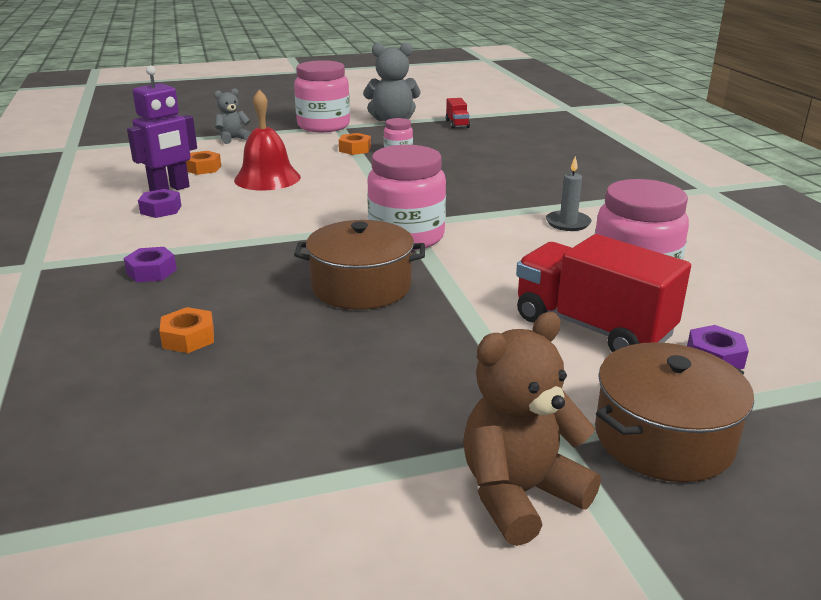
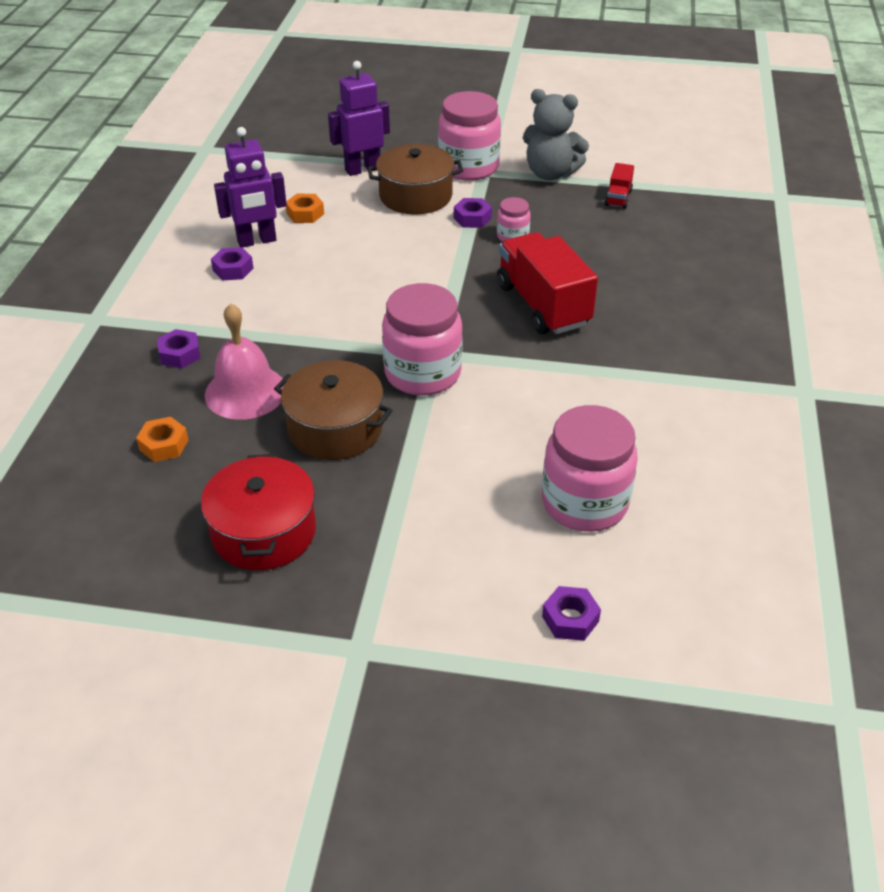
camera: 25 degrees right, 15 degrees up
grey teddy bear [214,88,251,144] -> purple robot [328,61,390,176]
red bell [234,90,301,191] -> none
orange nut [339,133,371,155] -> purple nut [454,198,492,228]
brown teddy bear [463,312,601,546] -> none
red truck [516,234,691,352] -> red truck moved to [497,232,598,334]
grey candle [546,156,591,231] -> none
brown pot [595,342,754,482] -> brown pot moved to [368,144,463,215]
none -> red pot [201,454,316,570]
none -> pink bell [205,303,284,420]

